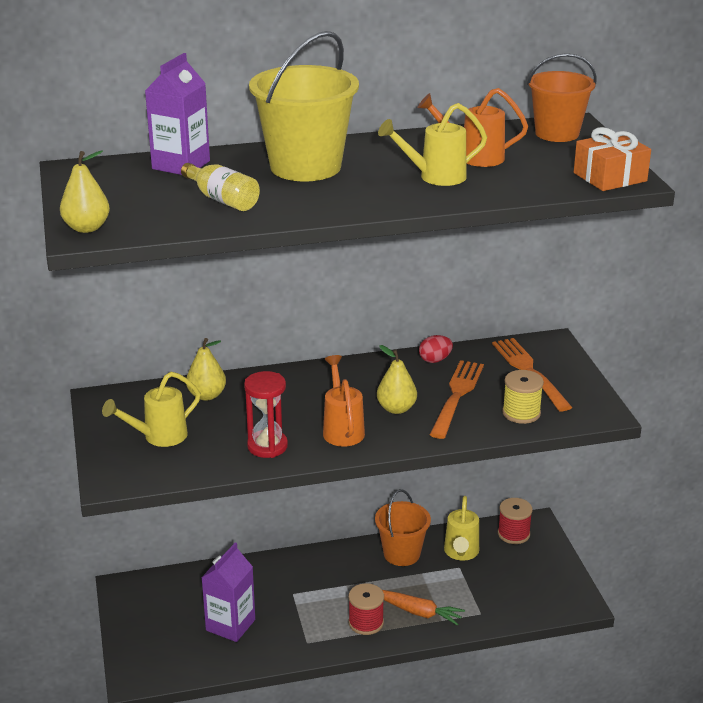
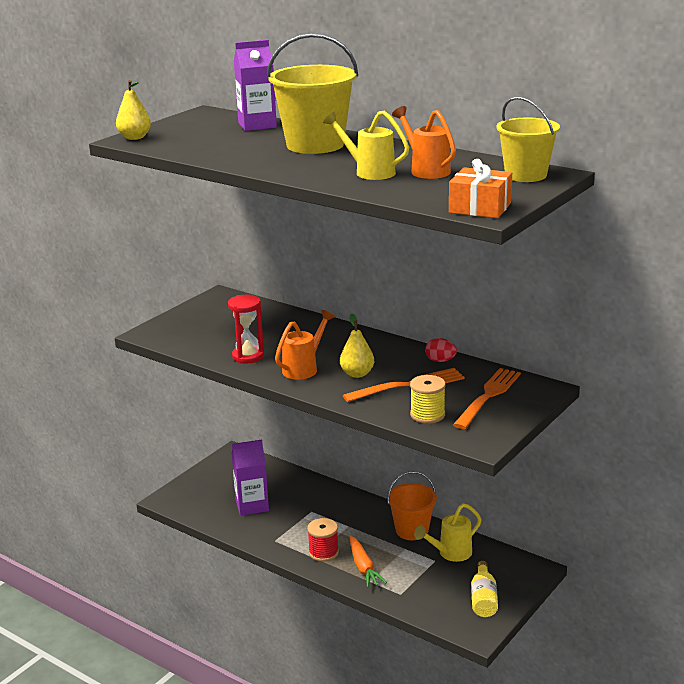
camera: 50 degrees right, 5 degrees down
yellow watering can [102,372,201,447] -> none
yellow bottle [181,163,260,211] -> yellow bottle moved to [471,561,498,617]
yellow pear [186,338,226,401] -> none
red spool [498,498,533,544] -> none
orange bucket [527,53,597,142] -> yellow bucket [496,97,560,182]

